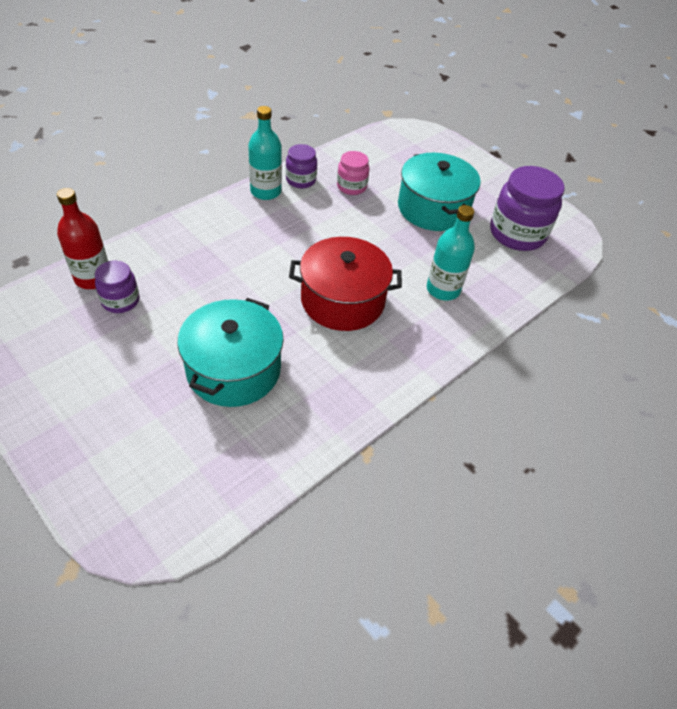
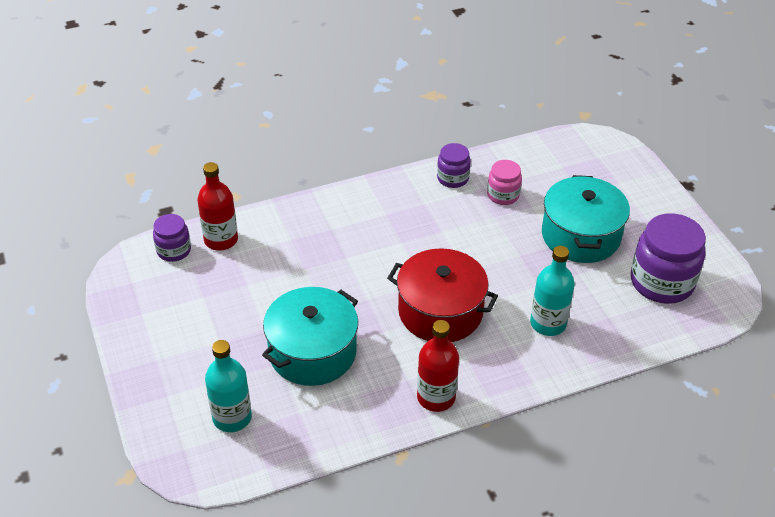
camera: 25 degrees right, 5 degrees down
purple jar [95,261,139,313] -> purple jar moved to [153,214,191,262]
turquoise bottle [248,106,282,200] -> turquoise bottle moved to [205,340,252,432]
none -> red bottle [417,320,459,412]

